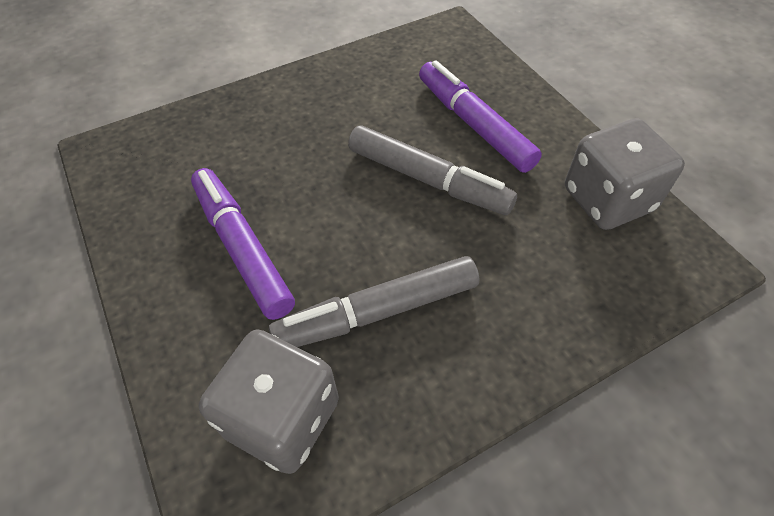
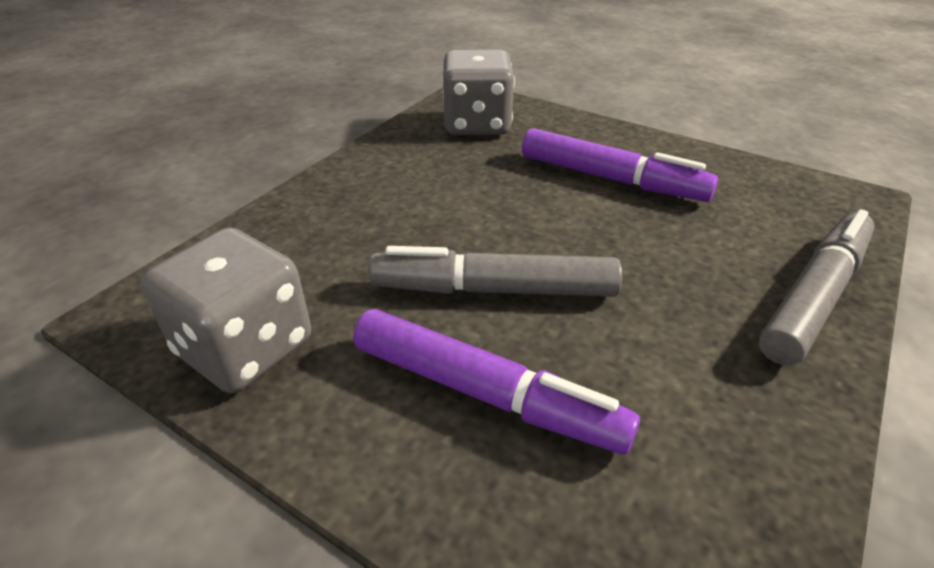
camera: 150 degrees right, 15 degrees down
grey marker [269,256,479,347] -> grey marker moved to [759,209,875,365]

